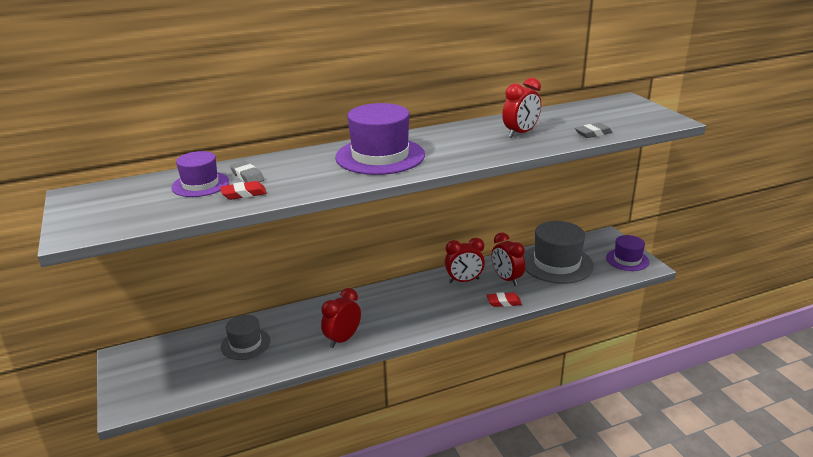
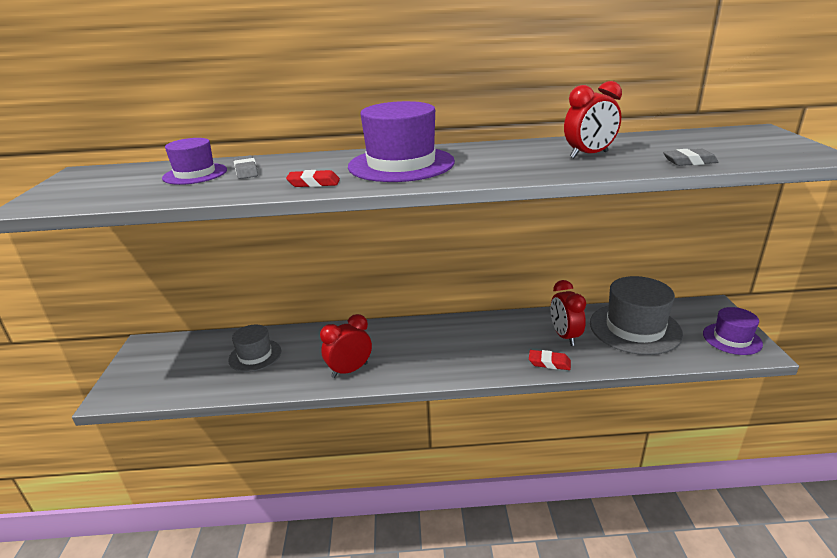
camera: 20 degrees right, 0 degrees up
red eraser [220,181,267,200] -> red eraser moved to [286,170,340,187]
red clock [445,238,485,283] -> none

